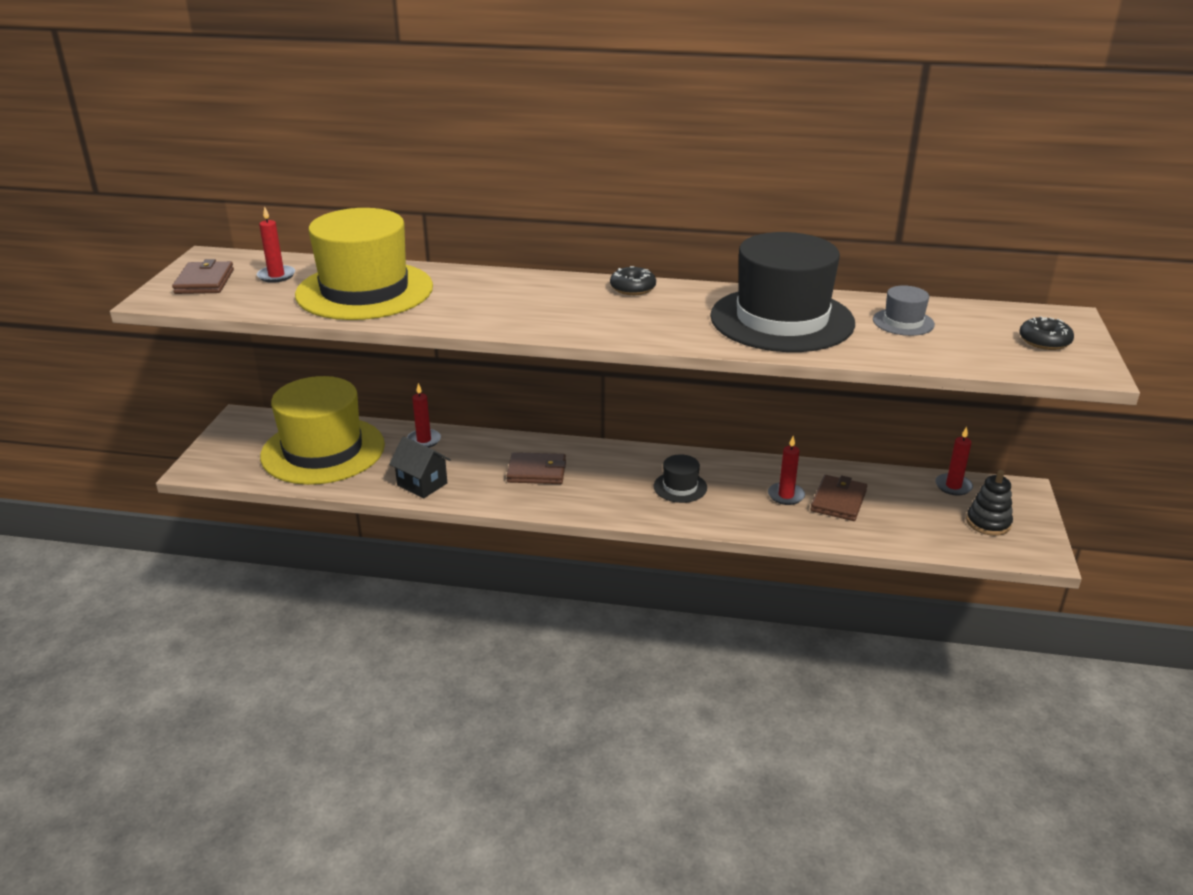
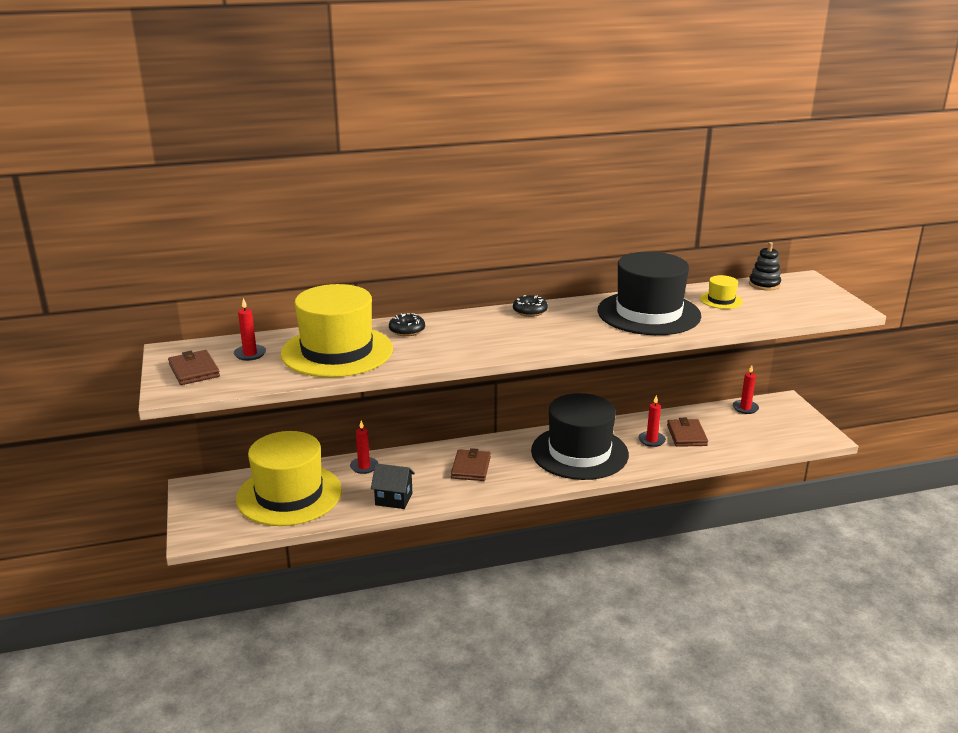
camera: 25 degrees left, 5 degrees down
brown wallet [507,452,566,484] -> brown wallet turned 60 degrees counterclockwise [451,448,491,481]
black hat [653,454,707,503] -> black hat [531,393,629,480], size x2.39
grey hat [873,285,935,336] -> yellow hat [700,275,743,309]
black stacking toy [966,470,1013,536] -> black stacking toy moved to [749,242,781,291]
black donut [1019,316,1074,350] -> black donut moved to [389,313,425,336]

